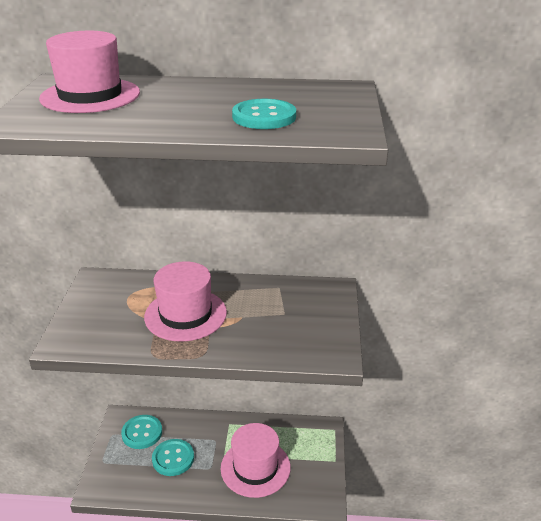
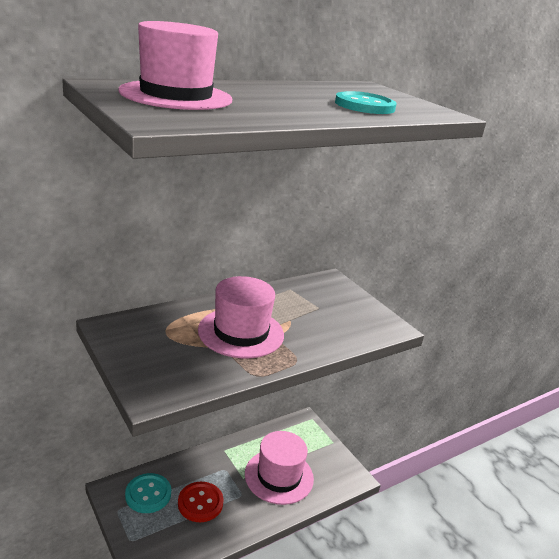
camera: 40 degrees left, 5 degrees down
turquoise button [152,439,194,476] -> red button [178,482,224,522]

